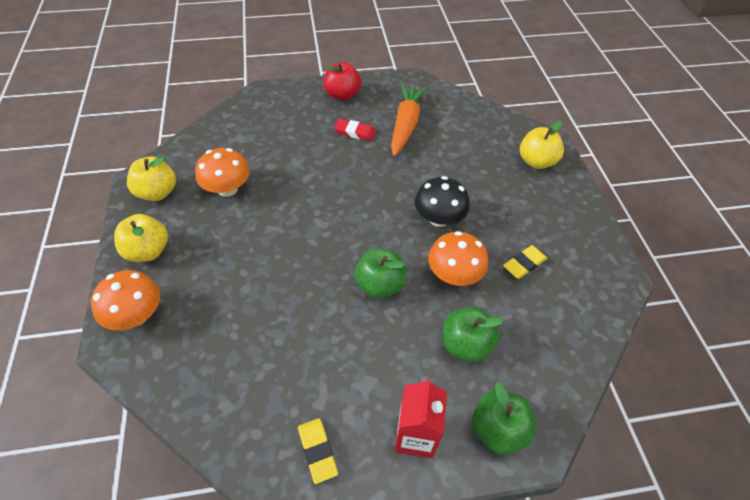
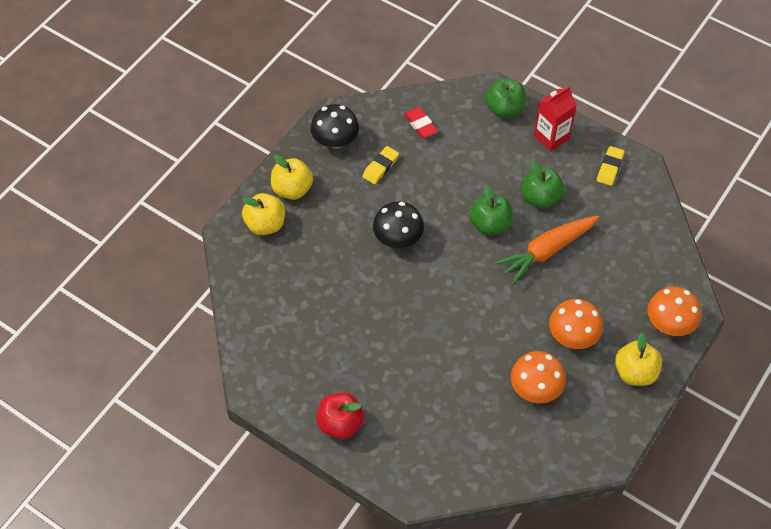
camera: 135 degrees left, 5 degrees up
yellow apple [127,157,176,201] -> yellow apple moved to [271,155,313,200]
red eraser [334,119,376,141] -> red eraser moved to [404,107,438,138]
orange carrot [391,83,427,156] -> orange carrot moved to [494,216,599,285]
orange mushroom [428,231,488,286] -> orange mushroom moved to [549,299,603,349]
green apple [443,307,503,362] -> green apple moved to [522,161,565,209]
yellow eraser [503,245,547,279] -> yellow eraser turned 60 degrees counterclockwise [362,146,399,184]
none -> black mushroom [310,104,359,148]

